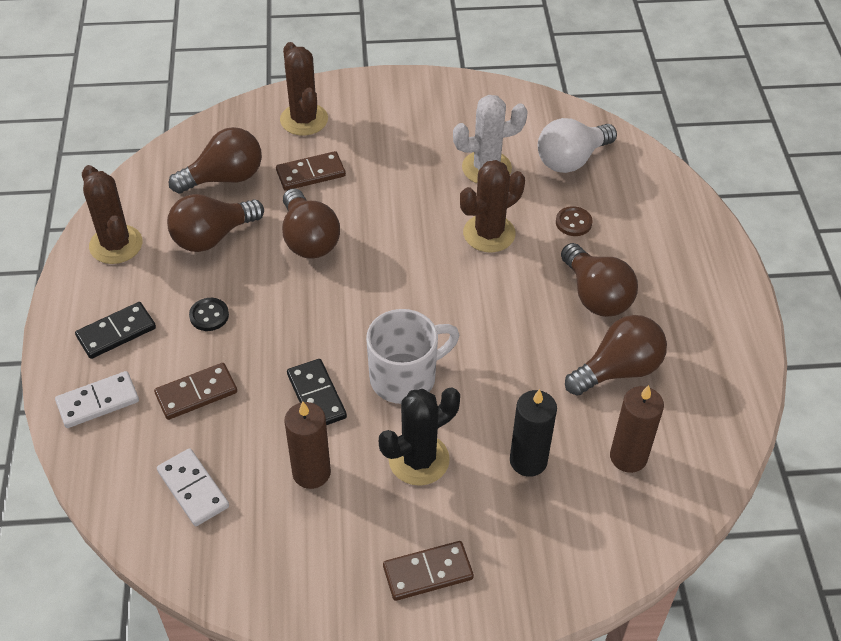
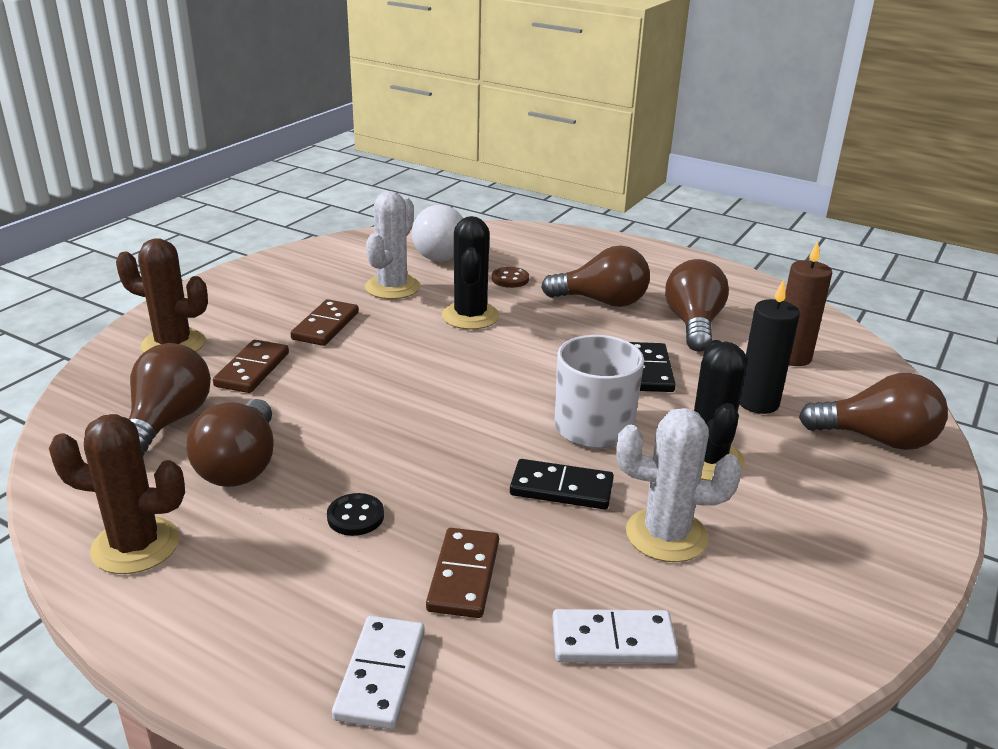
camera: 55 degrees left, 20 degrees down
black domino [75,302,156,359] -> black domino moved to [630,342,676,392]
brown light bulb [282,188,340,259] -> brown light bulb moved to [799,373,948,450]
brown candle [285,402,331,489] -> white cactus [617,408,742,562]
brown domino [383,541,474,601] -> brown domino moved to [291,299,359,346]
brown cactus [460,160,525,252] -> black cactus [442,216,499,330]

